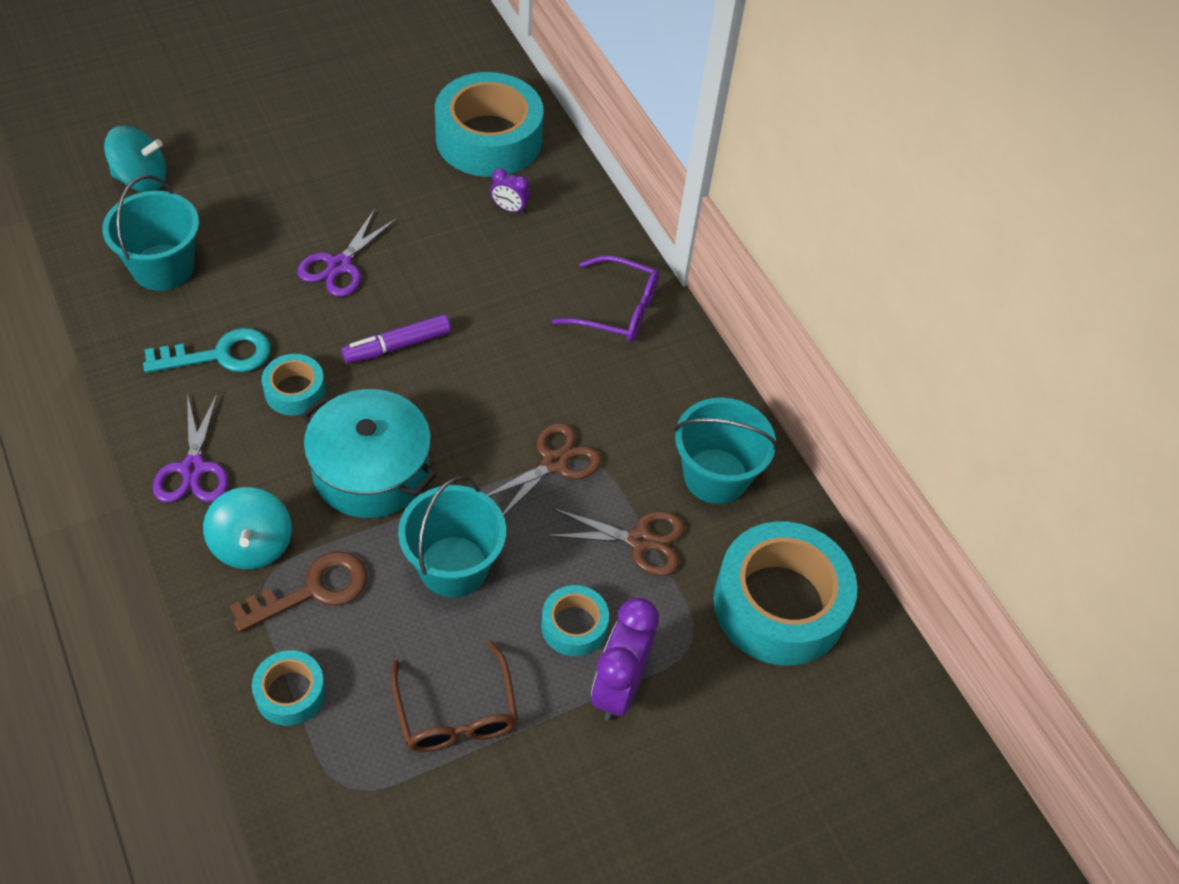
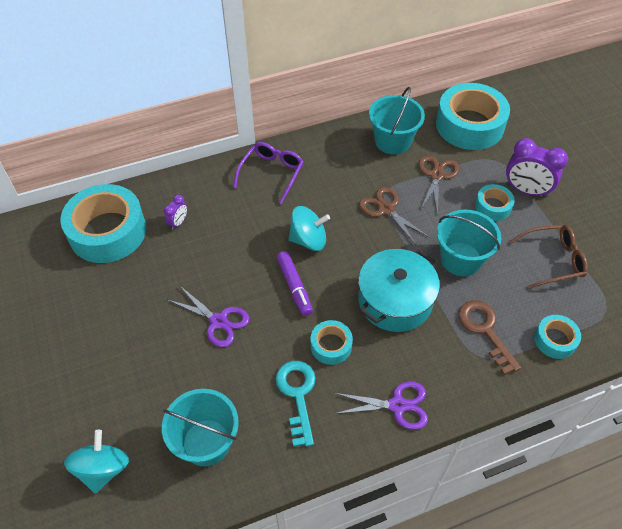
camera: 80 degrees left, 0 degrees up
turquoise spinning top [203,487,292,569] -> turquoise spinning top moved to [289,206,330,251]

